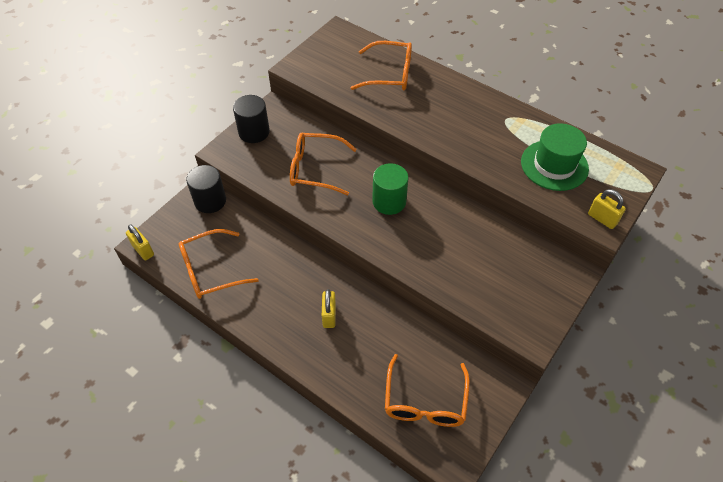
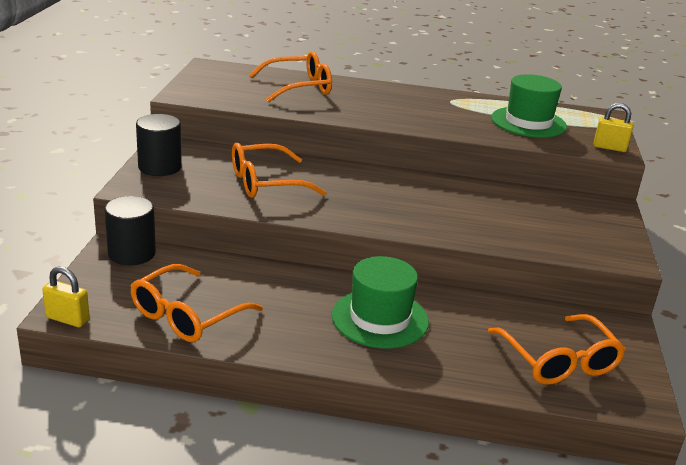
camera: 30 degrees left, 25 degrees down
yellow padlock [322,289,336,328] -> green hat [332,256,429,348]
green cylinder [372,163,409,215] -> none

